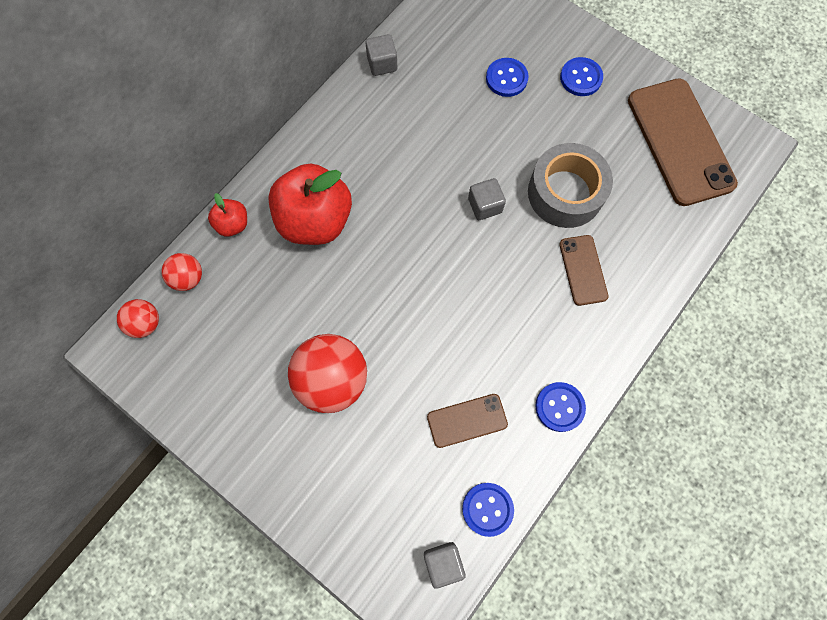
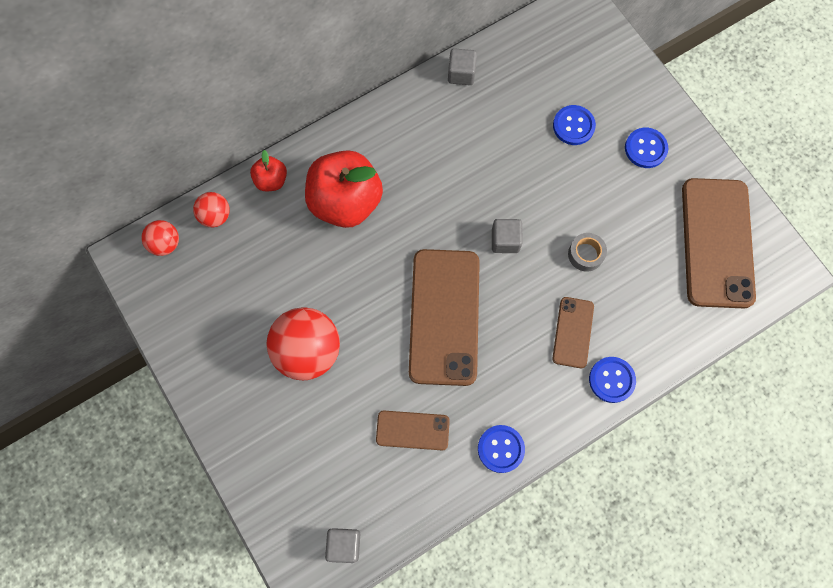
camera: 20 degrees right, 0 degrees up
blue button [462,483,514,537] -> blue button moved to [589,357,636,403]
grey tape [528,143,613,228] -> grey tape [568,233,607,272], size x0.48
none -> brown phone [409,249,480,386]

